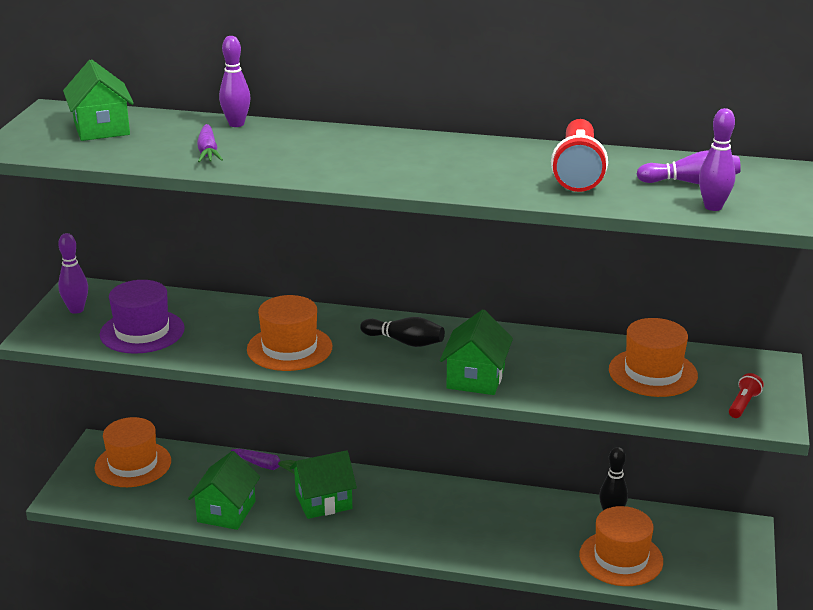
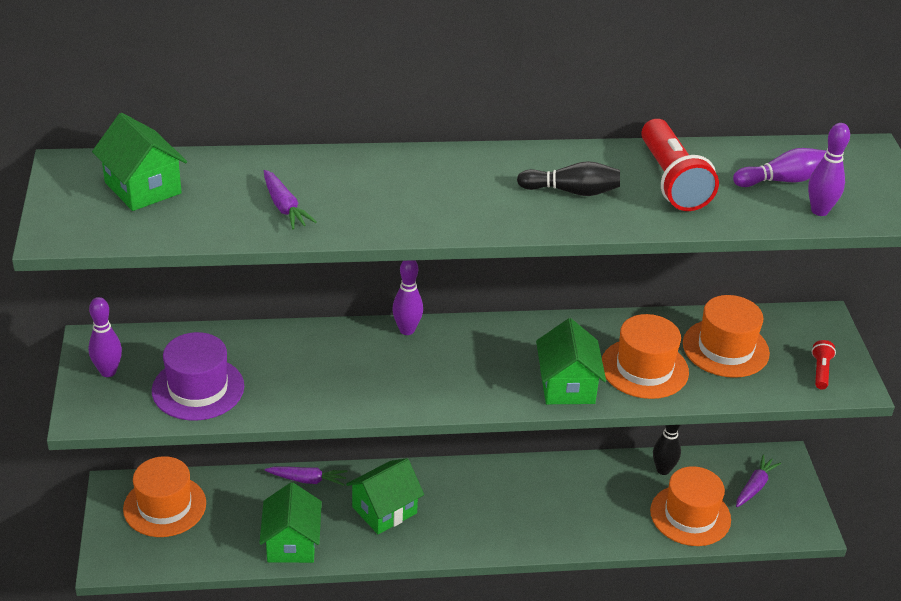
camera: 20 degrees left, 10 degrees up
purple bowling pin [219,36,251,127] -> purple bowling pin moved to [392,260,423,335]
orange hat [247,295,332,371] -> orange hat moved to [602,314,689,399]
black bowling pin [360,317,445,347] -> black bowling pin moved to [517,161,620,196]
none -> purple carrot [736,455,781,507]

